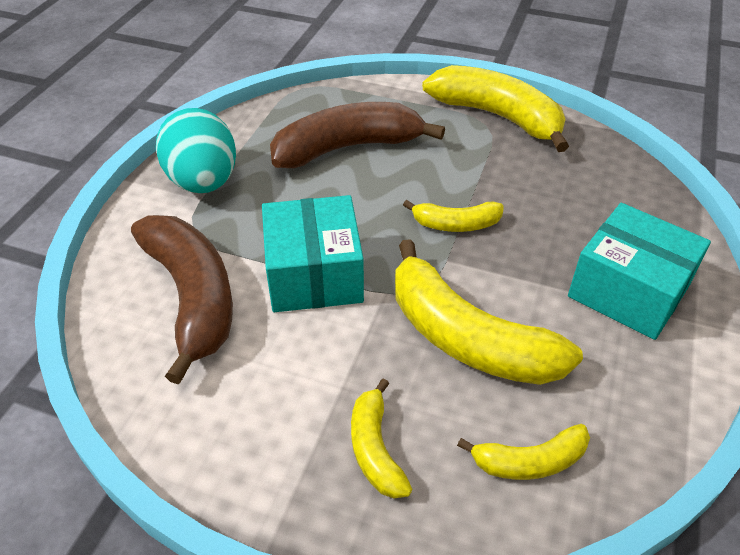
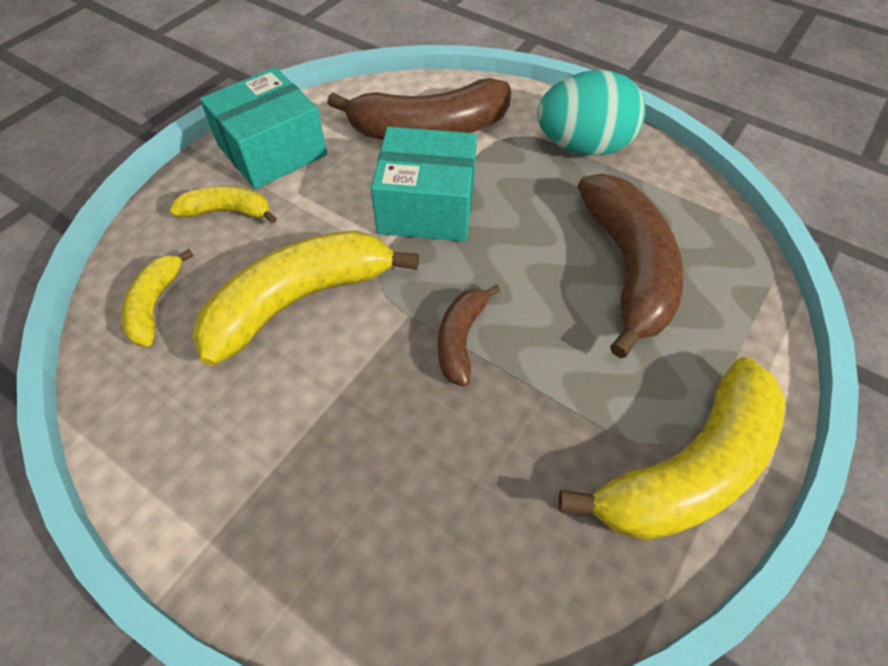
camera: 105 degrees right, 10 degrees up
yellow banana [403,200,504,232] -> brown banana [438,285,500,386]
turquoise box [568,203,711,340] -> turquoise box moved to [200,67,327,189]

